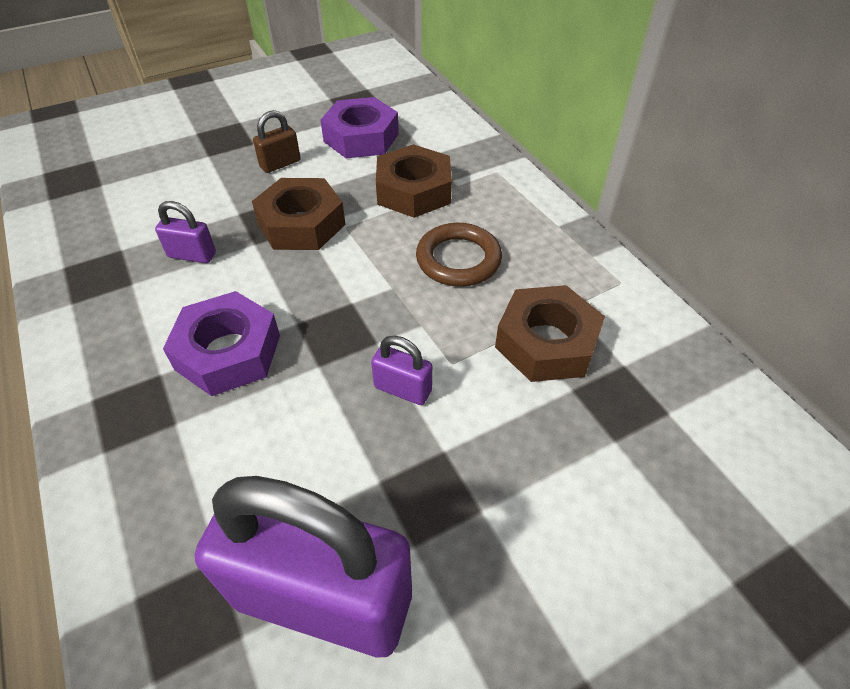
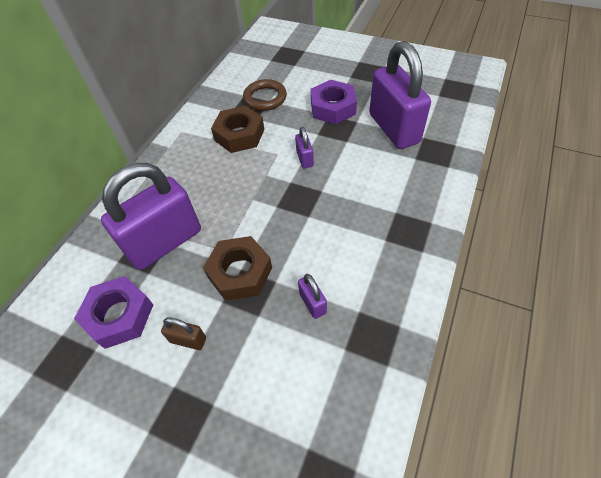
camera: 125 degrees left, 5 degrees up
purple nut [163,291,280,396] -> purple nut moved to [311,80,357,124]
brown nut [376,144,452,218] -> purple padlock [101,163,201,270]
brown ring [416,223,502,286] -> brown ring moved to [243,79,287,111]

